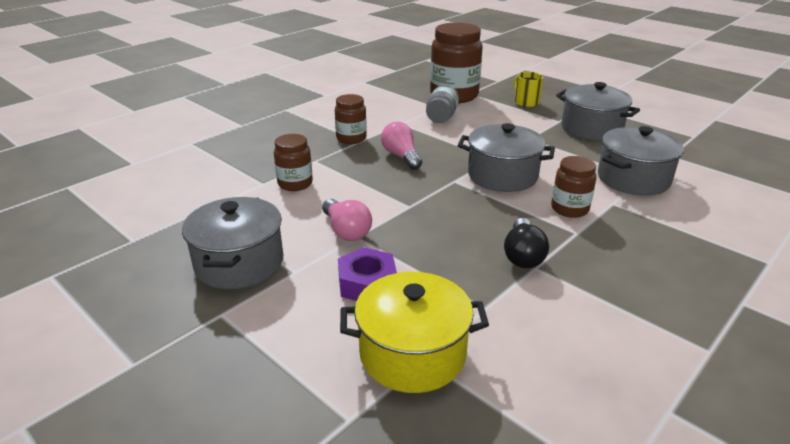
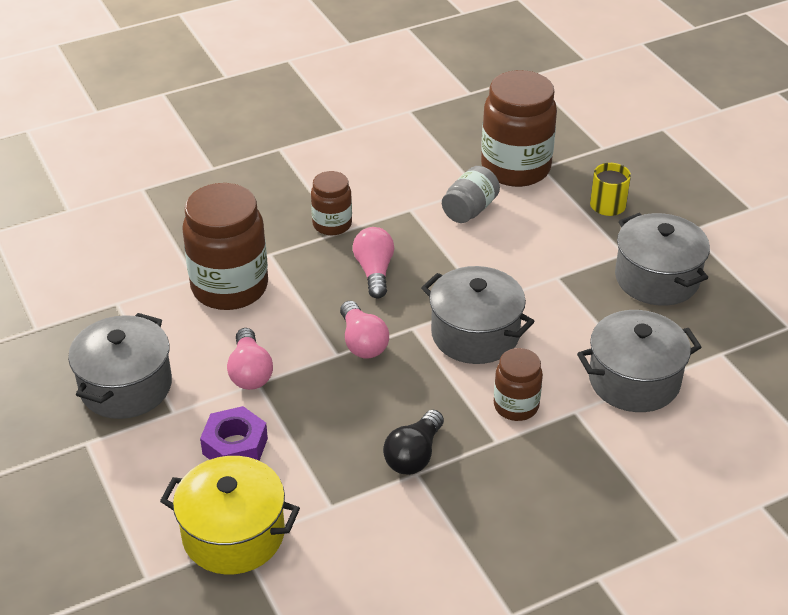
camera: 20 degrees right, 10 degrees up
brown jar [274,134,313,191] -> brown jar [182,183,268,310], size x1.86
none -> pink light bulb [340,301,389,359]

